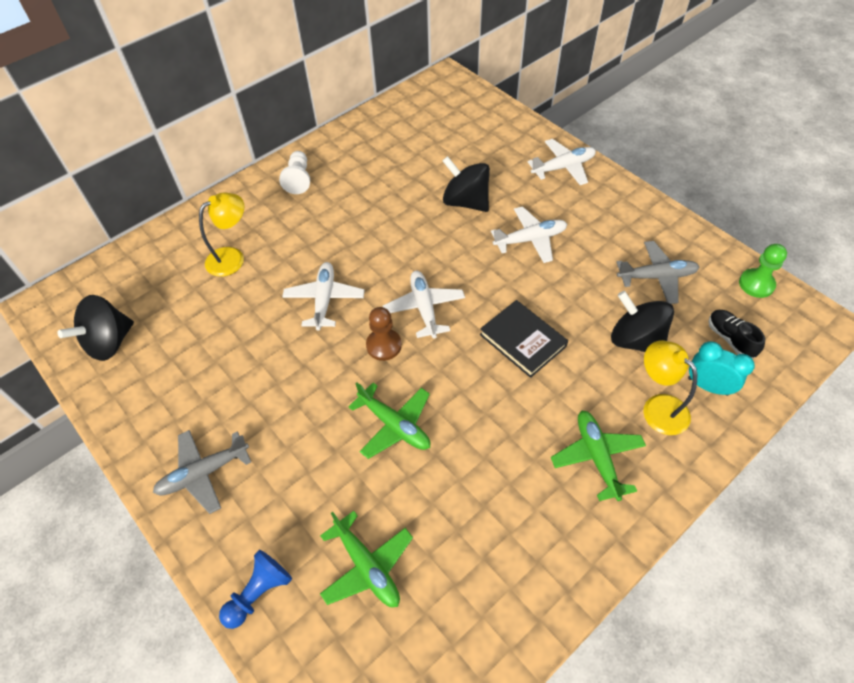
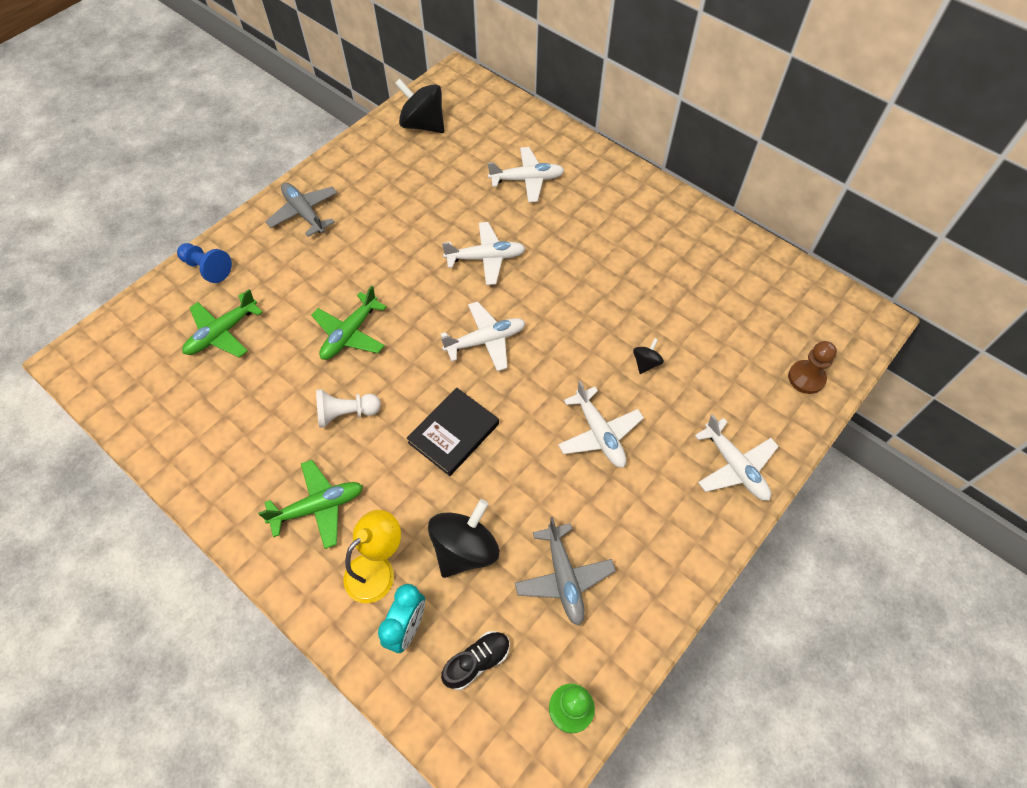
camera: 80 degrees right, 5 degrees up
yellow lamp [199,192,244,277] -> white plane [488,147,565,202]
white pawn [279,151,310,194] -> white pawn moved to [316,389,381,428]
brown pawn [366,307,402,361] -> brown pawn moved to [788,341,837,394]
black spinning top [443,156,490,212] -> black spinning top [633,338,664,374], size x0.49

